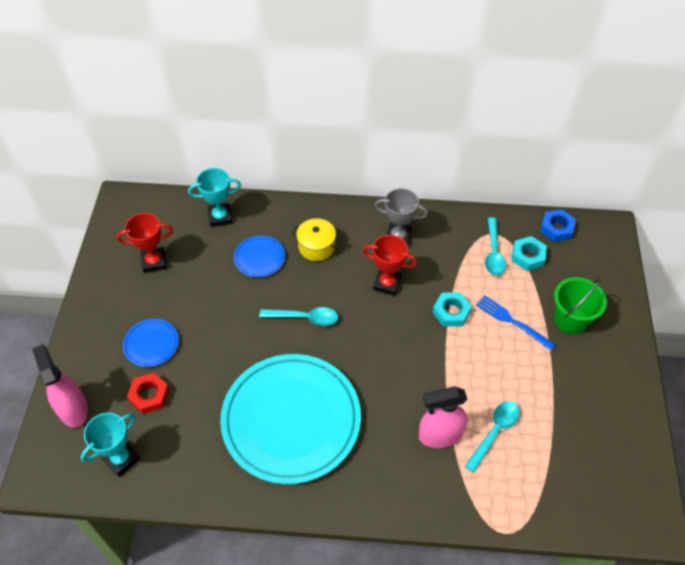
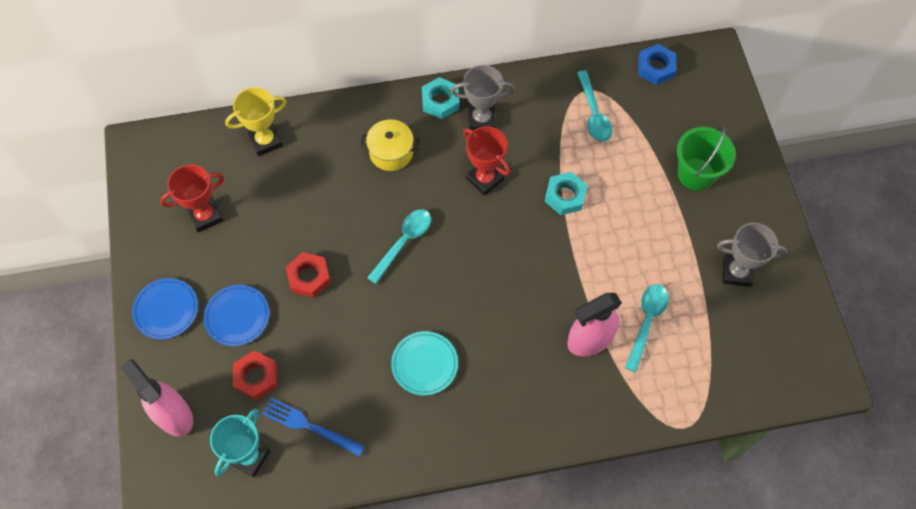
camera: 15 degrees left, 10 degrees up
turquoise trophy [188,168,241,227] -> yellow trophy [225,87,287,156]
turquoise plate [220,354,361,484] -> turquoise plate [391,331,458,396], size x0.42
blue plate [234,236,285,277] -> blue plate moved to [132,278,198,339]
turquoise spoon [259,307,338,326] -> turquoise spoon turned 45 degrees counterclockwise [367,210,431,284]
red trophy [362,235,417,296] -> red trophy turned 45 degrees clockwise [463,126,510,196]
blue fork [476,295,556,351] -> blue fork moved to [262,397,365,457]
turquoise nut [512,236,547,271] -> turquoise nut moved to [422,77,459,119]
none -> red nut [286,252,331,298]
none -> grey trophy [717,223,788,287]

